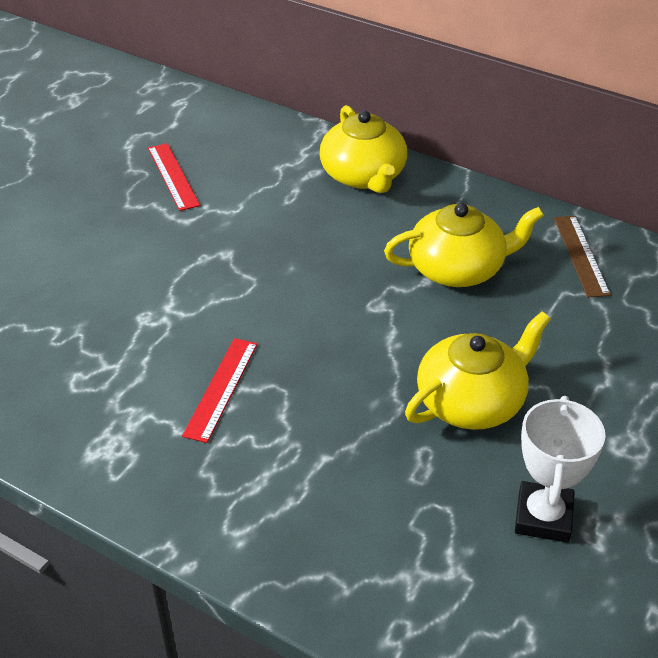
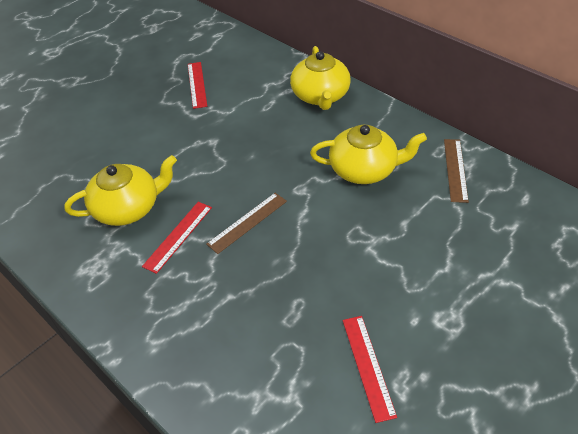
camera: 15 degrees right, 5 degrees up
yellow teapot [405,312,551,430] -> yellow teapot moved to [65,155,177,226]
white trophy [515,396,606,543] -> red ruler [343,316,397,423]
none -> brown ruler [206,193,287,254]

